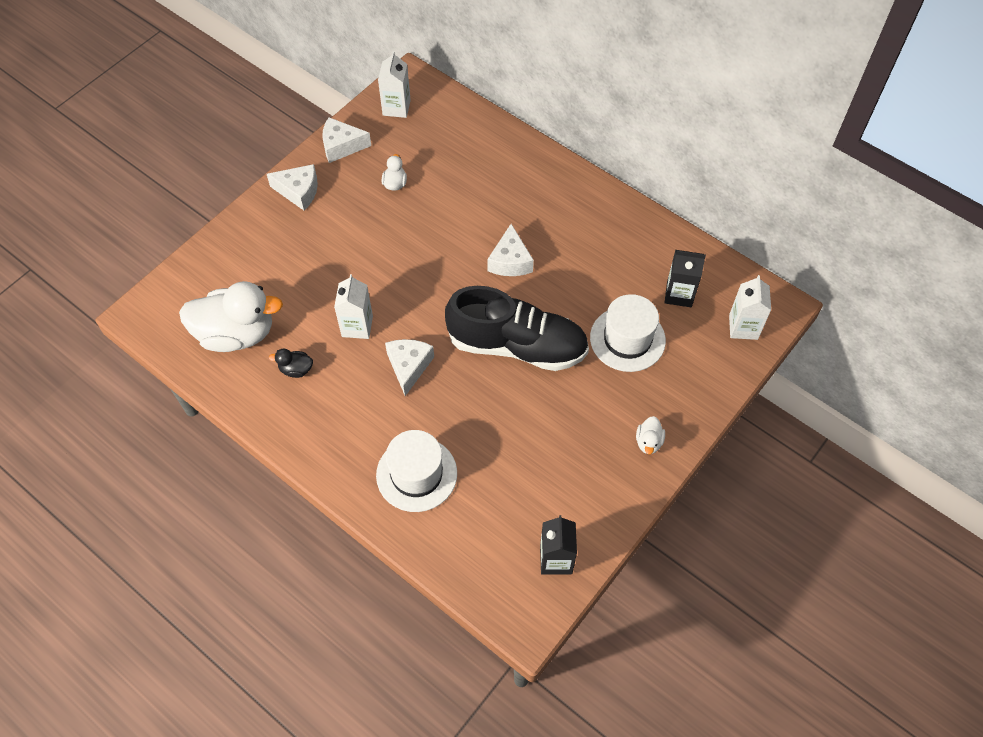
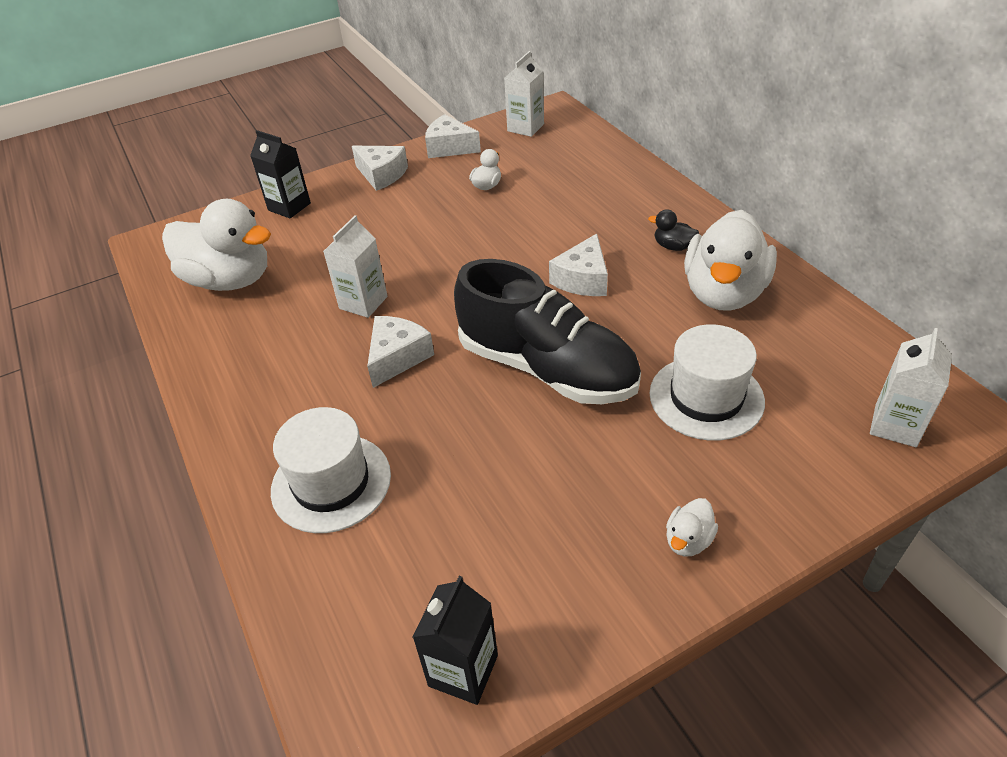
camera: 25 degrees right, 15 degrees down
black duck [269,349,313,378] -> black duck moved to [648,209,699,251]
black carton [664,250,706,307] -> black carton moved to [250,130,311,218]
none -> white duck [684,210,777,311]

